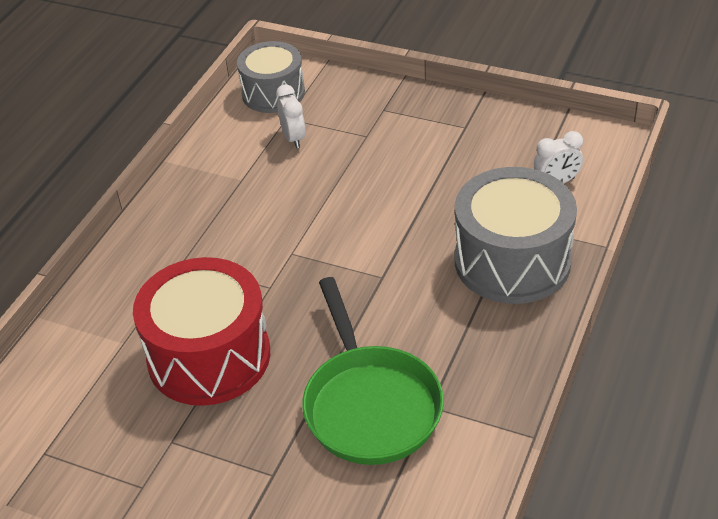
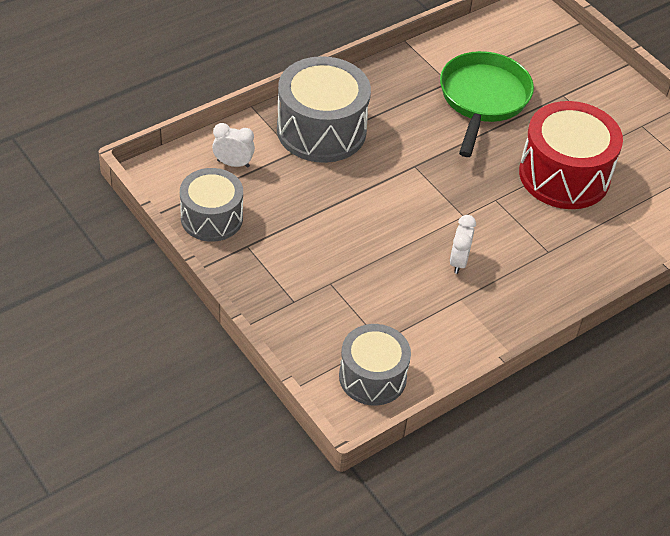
camera: 155 degrees left, 5 degrees up
white clock [276,84,305,148] -> white clock moved to [450,215,476,274]
none -> grey drum [180,168,243,242]

